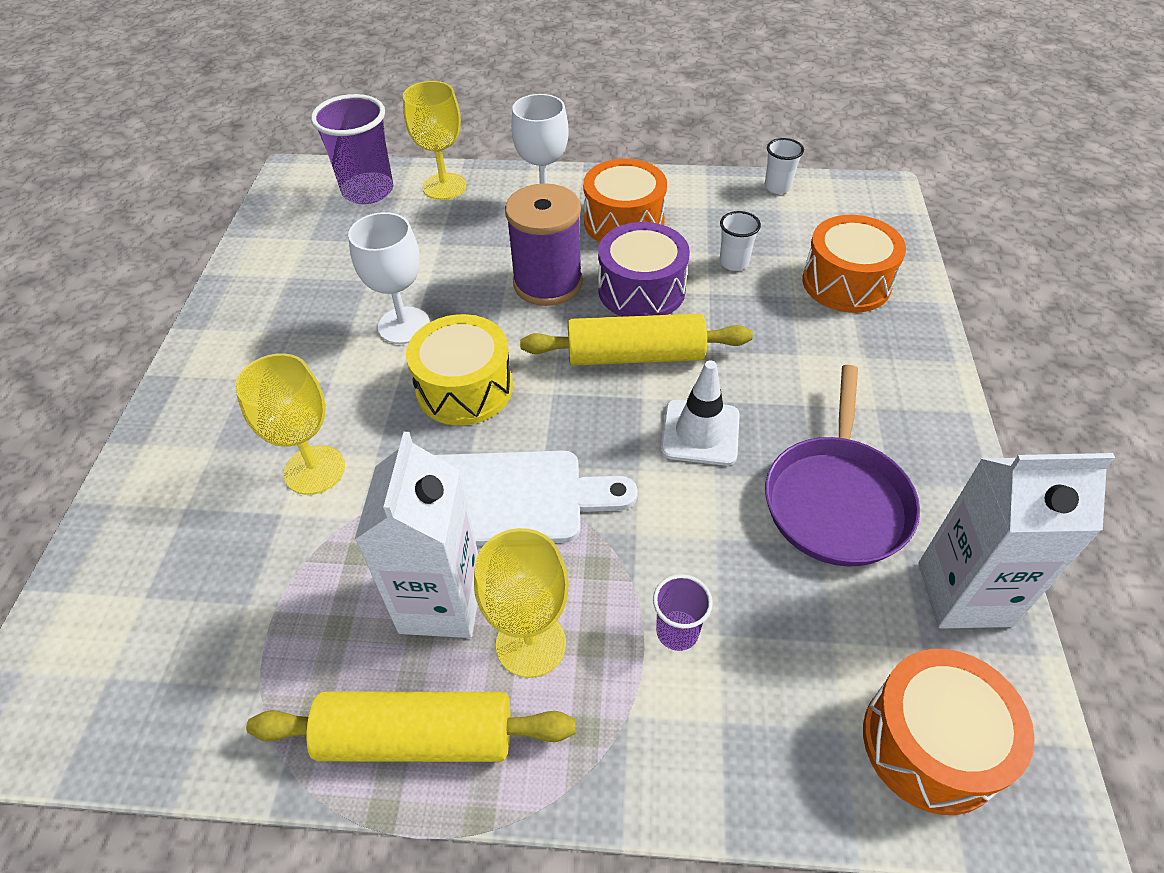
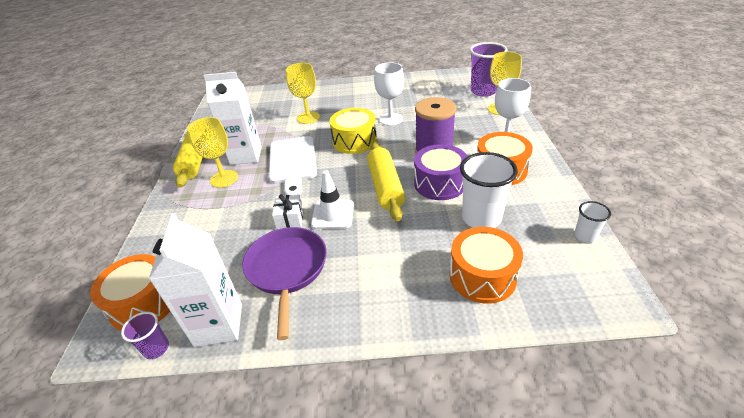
camera: 85 degrees right, 10 degrees down
purple cup [653,574,713,651] -> purple cup moved to [121,312,169,359]
white cup [720,211,761,271] -> white cup [460,152,518,228], size x1.94
purple pan [765,365,920,566] -> purple pan turned 75 degrees clockwise [242,227,327,340]
none -> white gift [272,194,303,230]

